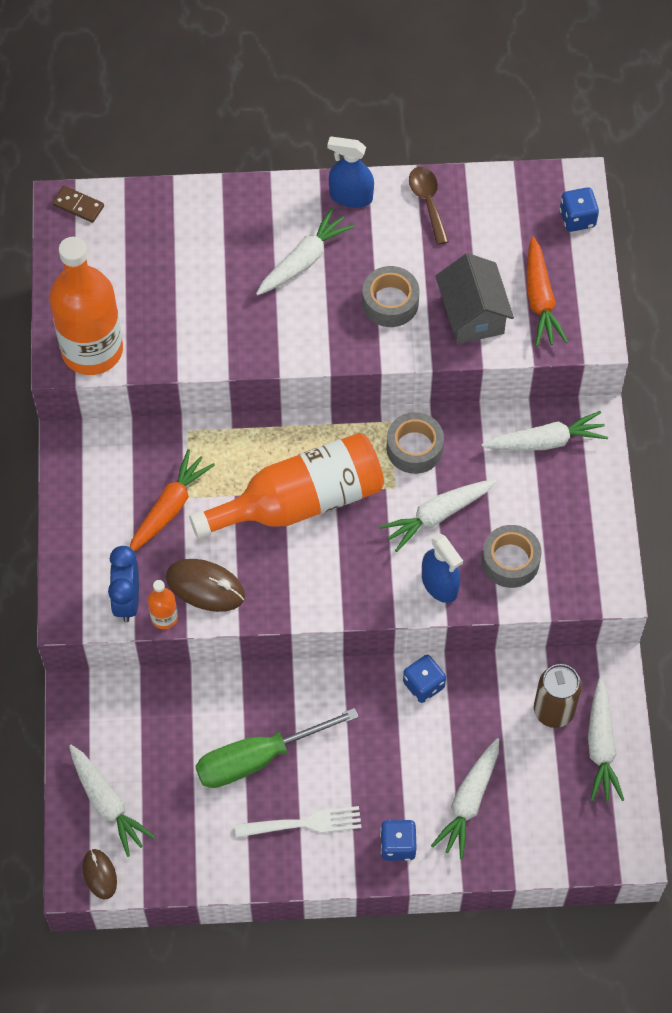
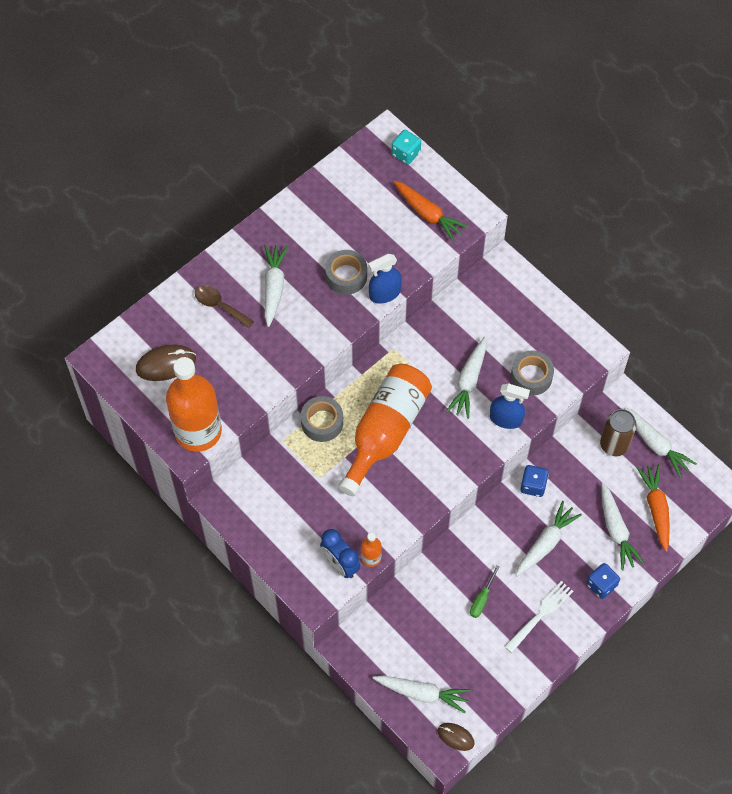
camera: 40 degrees left, 0 degrees up
brown domino [52,186,104,223] -> none
orange carrot [130,449,215,551] -> orange carrot moved to [637,464,670,552]
brown mouse [166,559,245,612] -> brown mouse moved to [136,344,196,381]
green screwdriver [195,708,359,788] -> green screwdriver [470,565,500,618], size x0.47
blue spray bottle [327,137,374,208] -> blue spray bottle moved to [368,254,402,304]
grey tape [386,412,444,474] -> grey tape moved to [301,396,343,442]
brown spoon [409,167,449,245] -> brown spoon moved to [195,286,254,328]
grey house [435,253,514,344] -> none
white carrot [482,411,608,451] -> white carrot moved to [515,501,582,576]
blue dice [560,187,599,232] -> turquoise dice [392,130,421,165]

